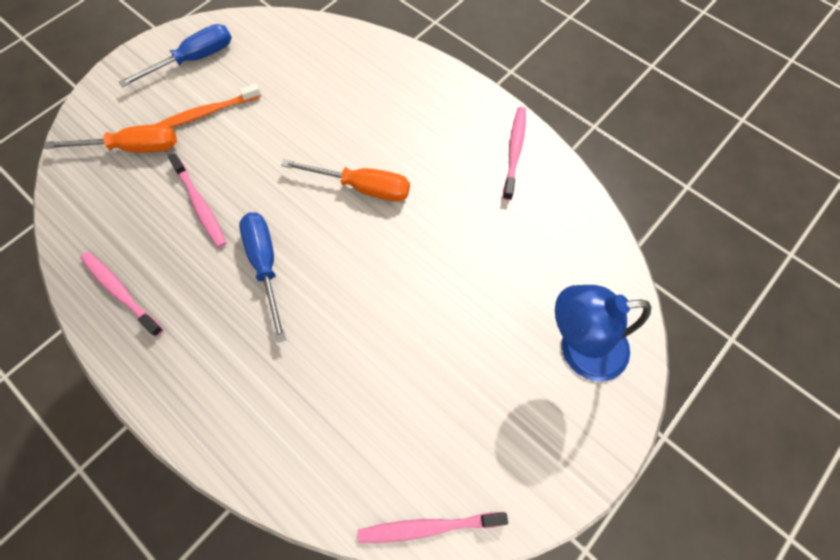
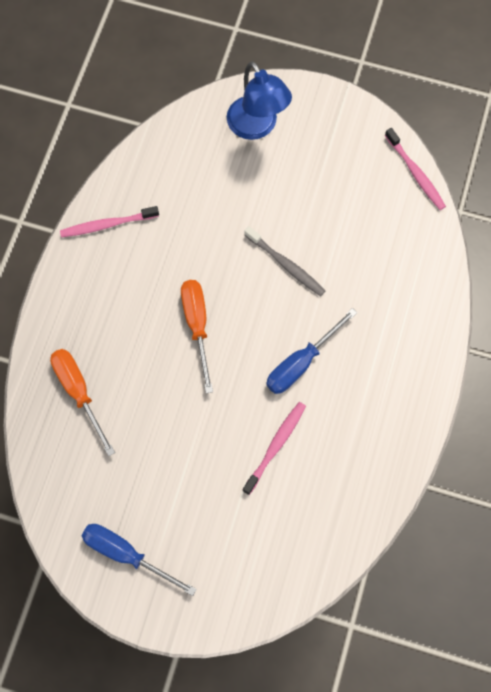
camera: 115 degrees left, 5 degrees up
orange screwdriver [43,124,177,152] -> orange screwdriver moved to [50,349,115,456]
pink toothbrush [80,252,163,337] -> none
orange toothbrush [156,84,261,128] -> none
none -> grey toothbrush [244,226,325,296]

